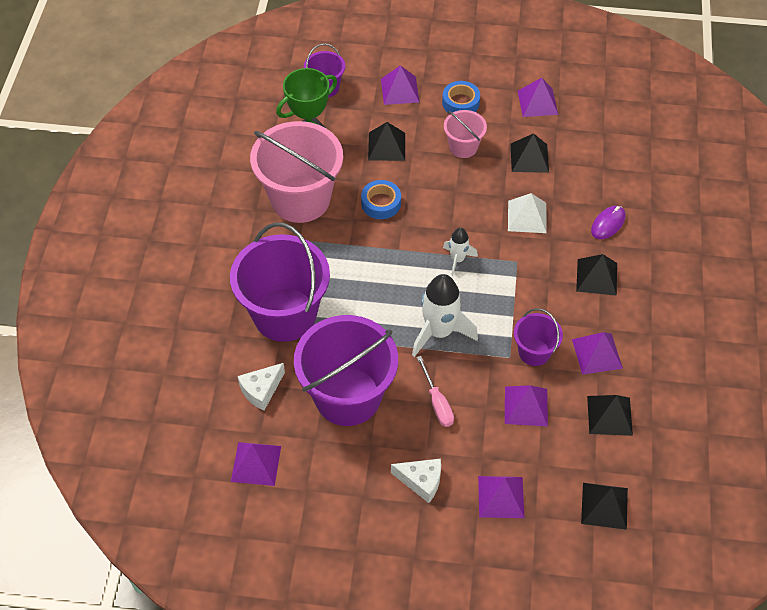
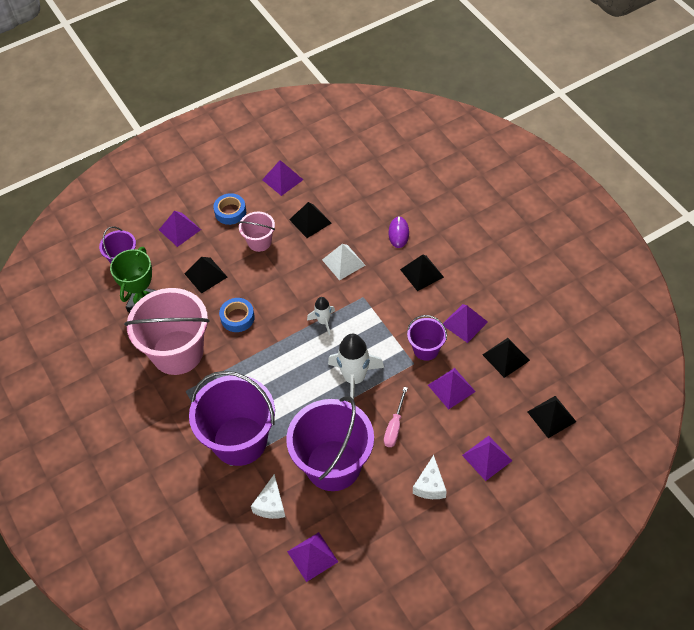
camera: 35 degrees left, 0 degrees up
white cheese [391,459,441,503] -> white cheese turned 120 degrees clockwise [413,455,447,499]
pink screwdriver [417,356,454,427] -> pink screwdriver turned 75 degrees clockwise [384,387,408,447]

